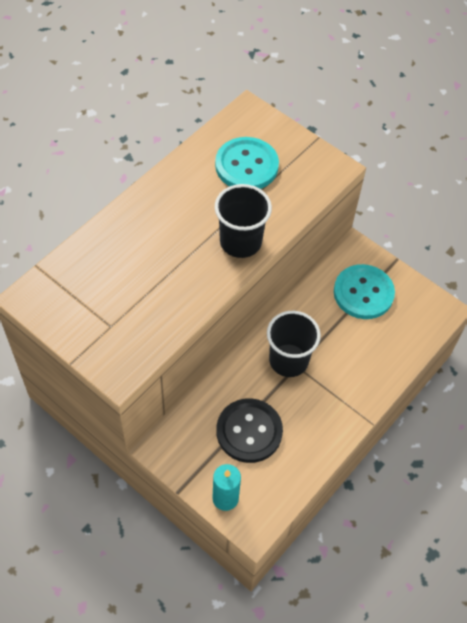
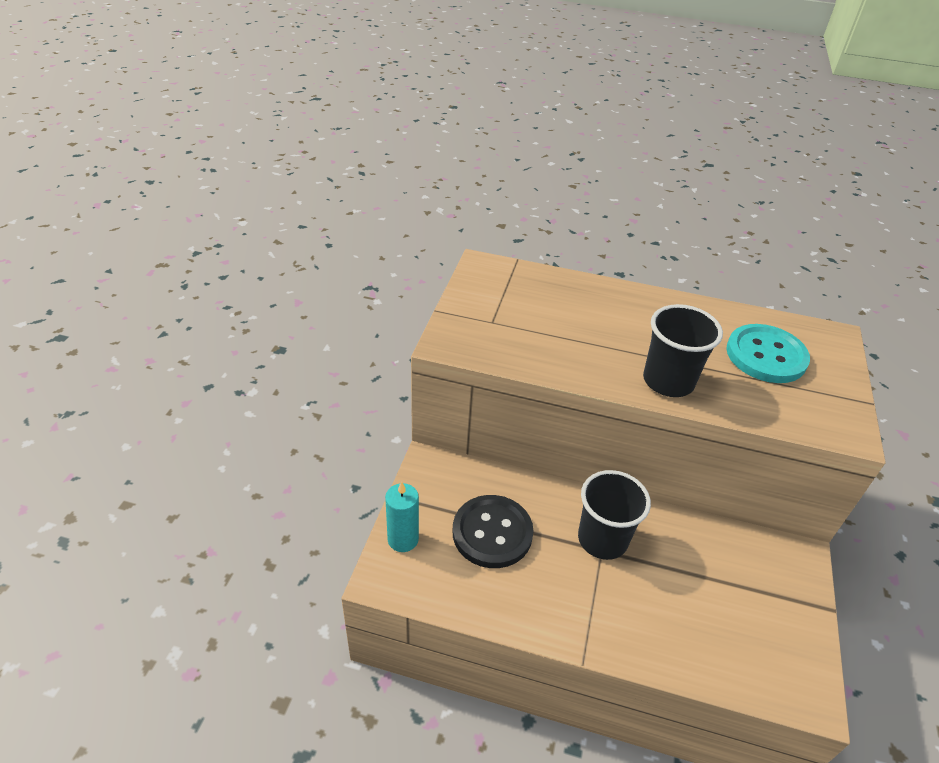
camera: 65 degrees right, 15 degrees down
turquoise button [334,264,395,319] -> none

